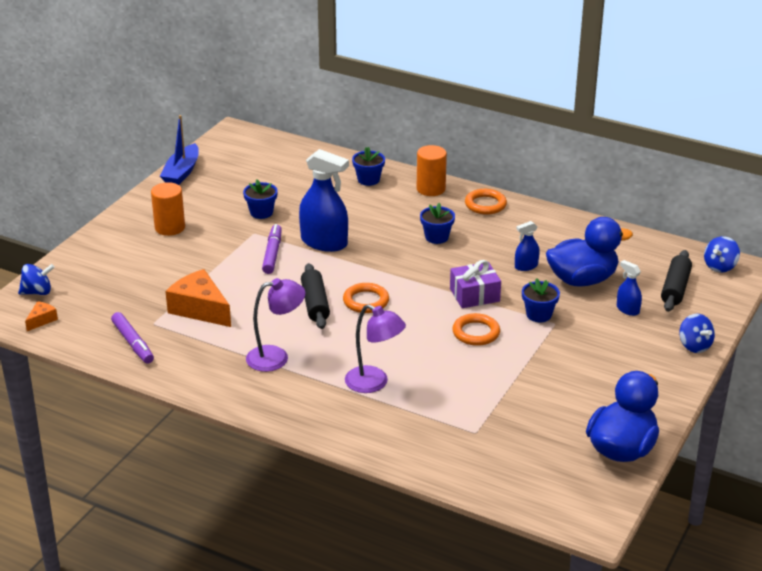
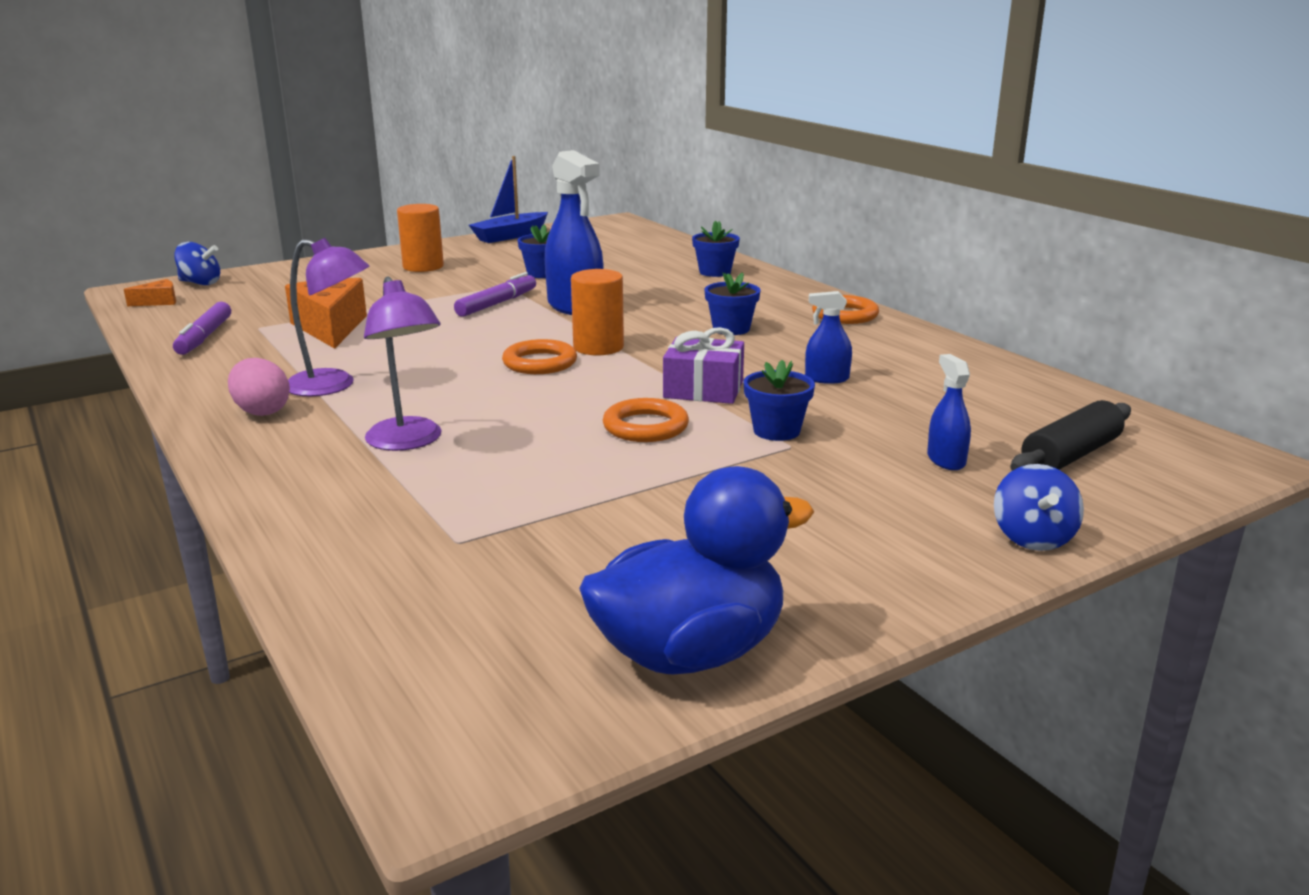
camera: 30 degrees right, 10 degrees down
black rolling pin [301,263,330,329] -> none
orange cylinder [417,145,447,196] -> orange cylinder moved to [571,269,624,355]
blue duck [546,217,633,287] -> none
blue spinning top [704,236,740,273] -> none
none -> pink egg [228,358,290,416]

